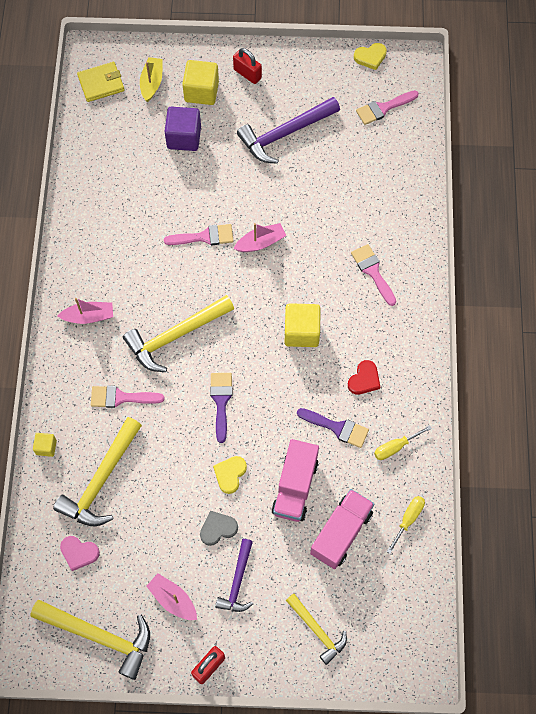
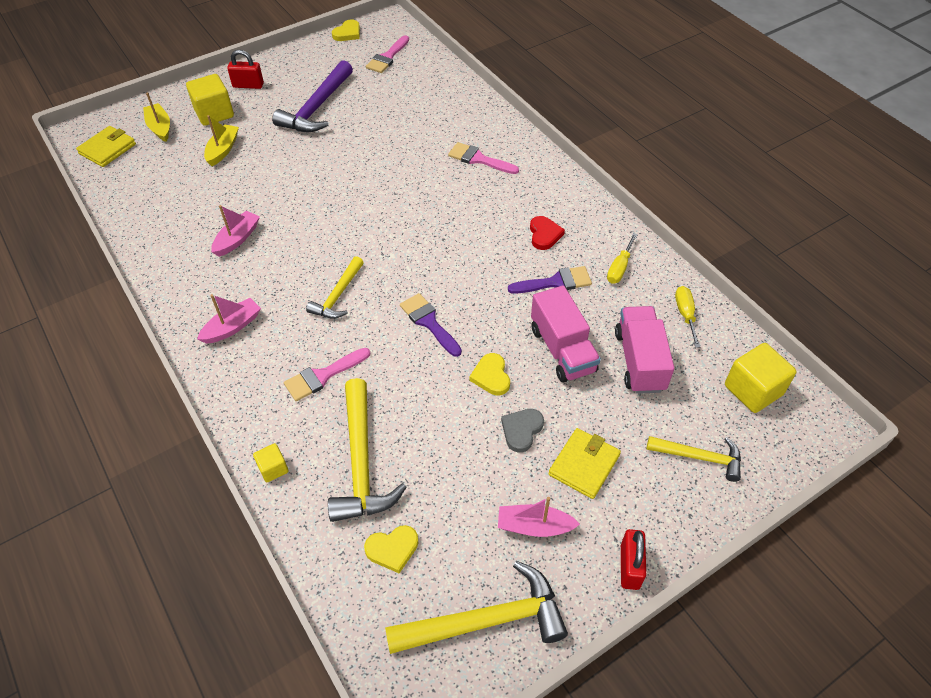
camera: 35 degrees left, 15 degrees down
pink heart [60,536,100,571] -> yellow heart [364,525,418,573]
yellow hammer [123,295,234,372] -> yellow hammer [306,256,364,319], size x0.61
purple cube [164,107,201,151] -> yellow boat [204,115,239,166]
pink brush [164,224,233,246] -> none
purple hammer [215,539,253,612] -> yellow wallet [548,428,621,499]
pink boat [234,223,286,252] -> pink boat moved to [211,205,260,257]
yellow cube [285,303,321,347] -> yellow cube moved to [725,343,797,413]

